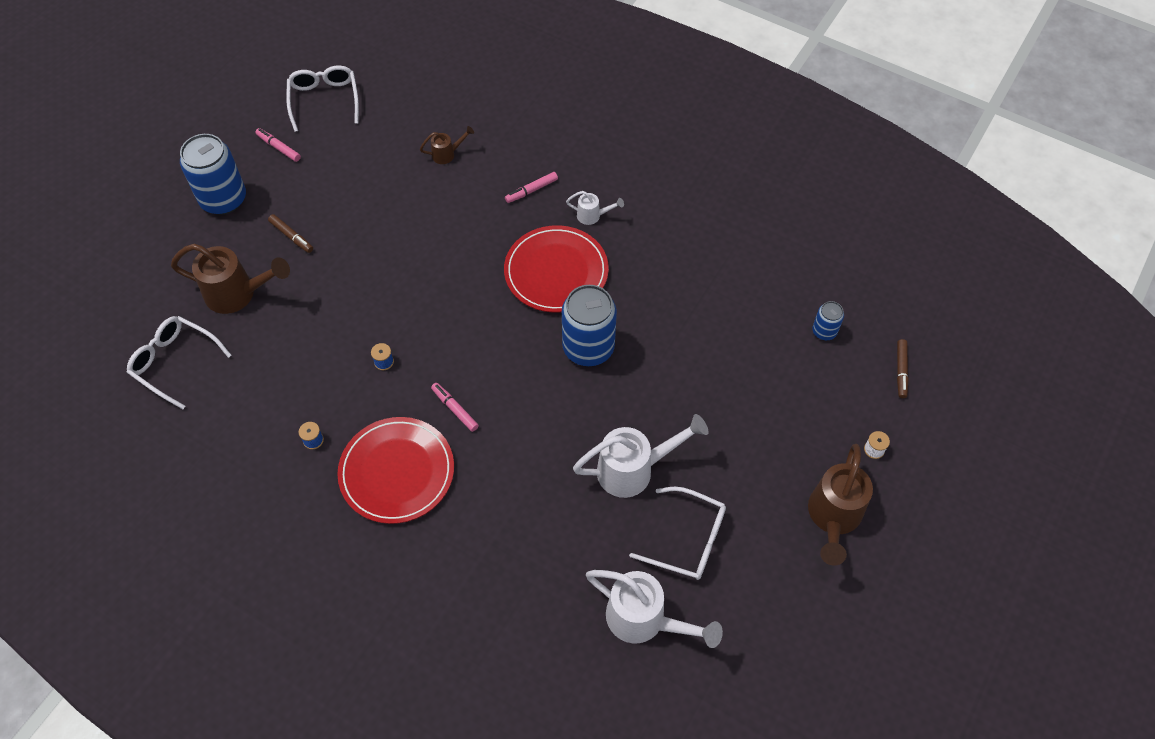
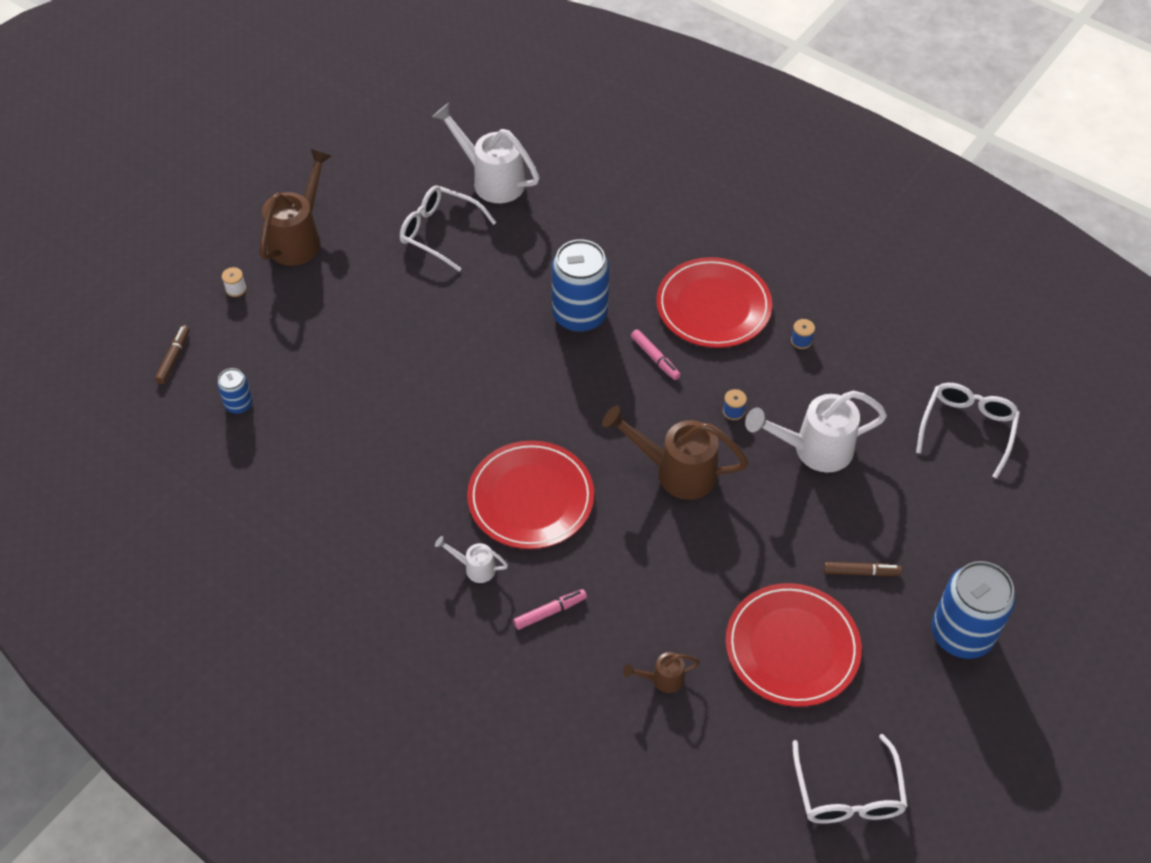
camera: 175 degrees left, 5 degrees down
white glasses [127,316,231,409] -> white glasses turned 105 degrees counterclockwise [916,383,1020,479]
brown watering can [171,244,290,314] -> brown watering can moved to [602,406,748,500]
pink marker [255,128,301,162] -> none
brown marker [268,214,313,253] -> brown marker turned 135 degrees clockwise [824,562,902,576]
blue can [562,285,617,366] -> blue can moved to [551,239,610,332]
white watering can [573,414,709,498] -> white watering can moved to [745,390,887,472]
none -> red plate [726,583,862,707]

